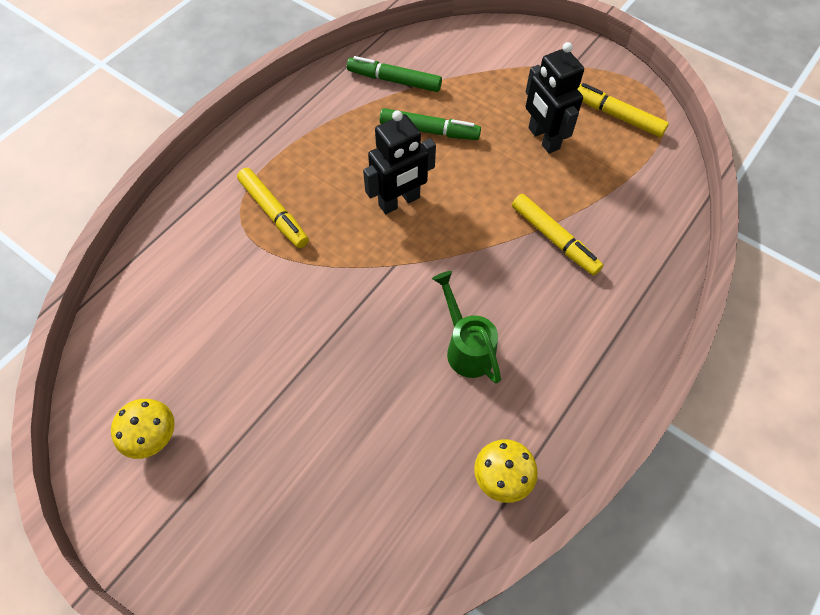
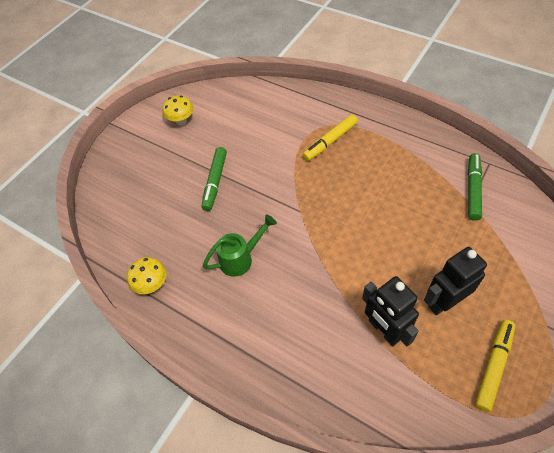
camera: 90 degrees right, 5 degrees down
black robot [363,110,436,214] -> black robot moved to [362,276,419,346]
green marker [379,108,481,140] -> green marker moved to [202,147,227,211]
yellow marker [512,194,603,276] -> none

